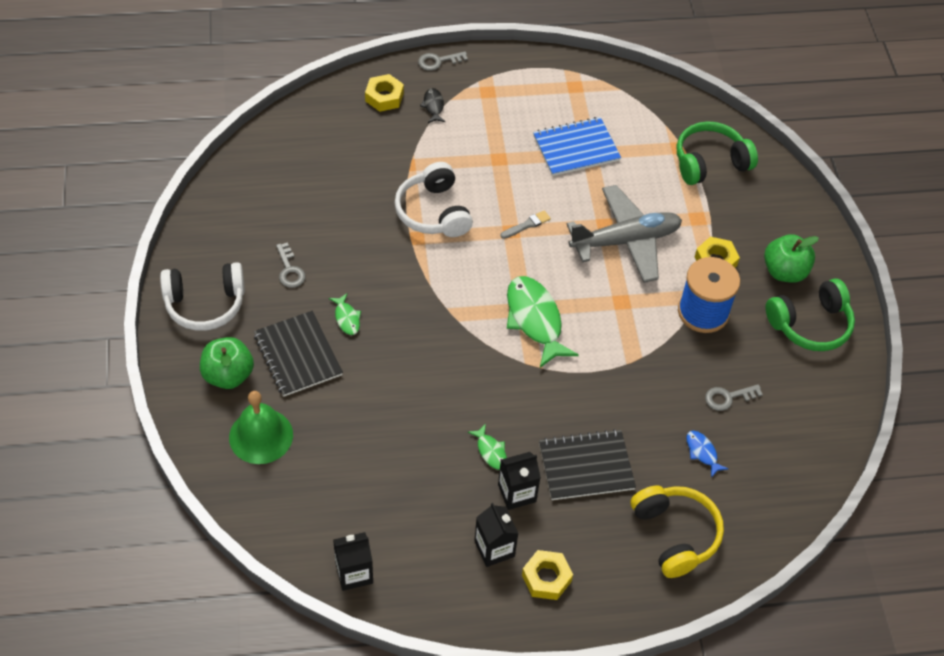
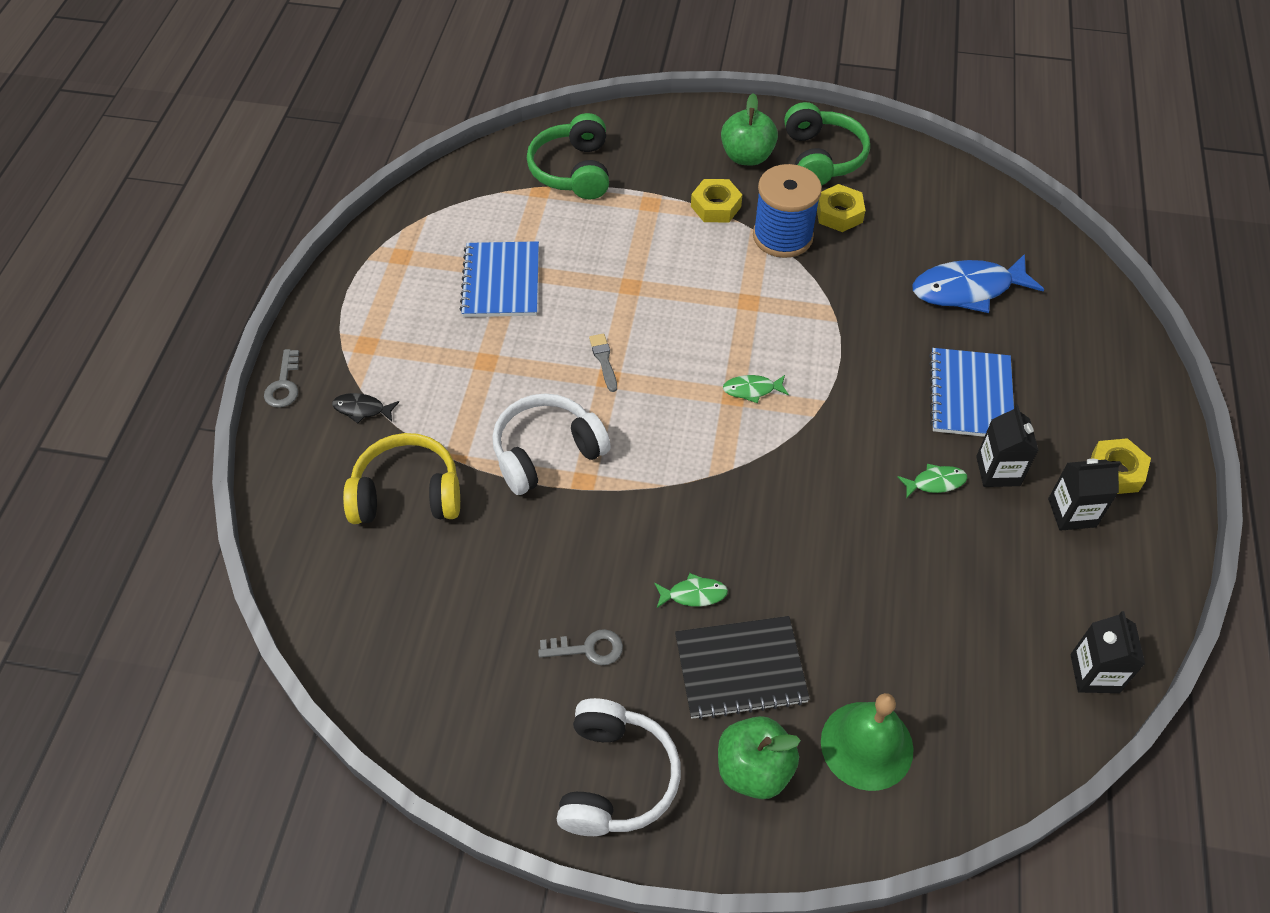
camera: 70 degrees left, 0 degrees up
yellow nut [365,74,404,112] -> yellow nut moved to [817,184,866,232]
white headphones [395,162,473,237] -> white headphones turned 150 degrees clockwise [492,393,611,495]
green fish [507,276,579,368] -> green fish [723,375,789,403], size x0.47
black notebook [539,429,636,500] -> blue notebook [929,348,1014,437]
grey plane [567,185,682,283] -> none
yellow headphones [631,485,724,578] -> yellow headphones moved to [343,433,460,524]
blue fish [686,430,728,478] -> blue fish [912,254,1044,313], size x2.12
grey key [705,384,763,411] -> none

